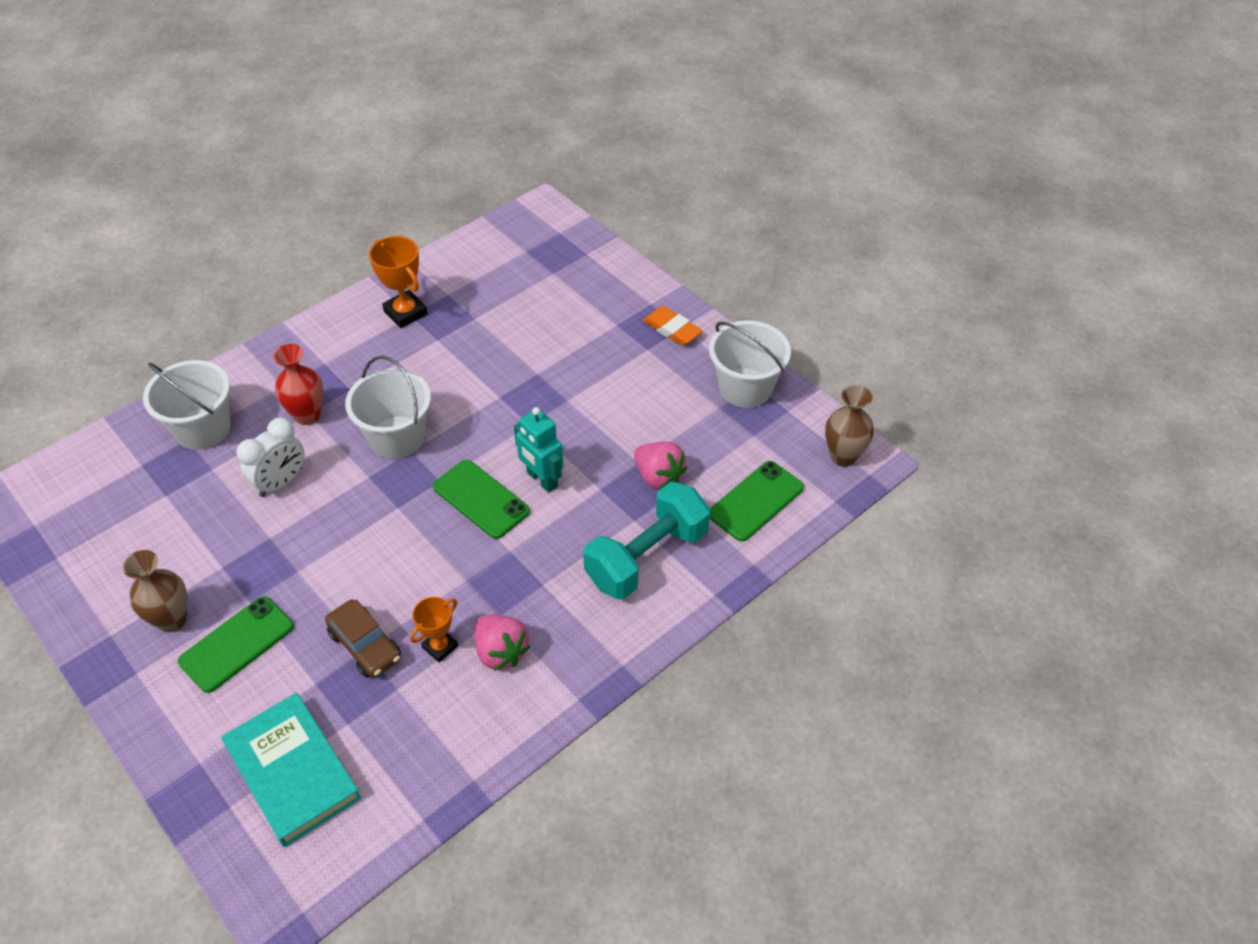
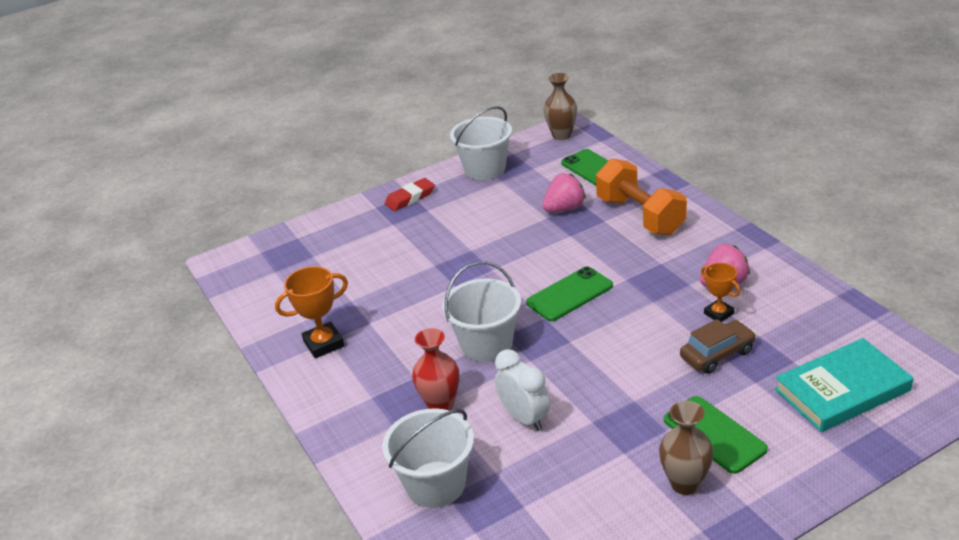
camera: 75 degrees left, 15 degrees down
turquoise robot [514,407,564,493] -> none
turquoise dumbbell [583,482,710,599] -> orange dumbbell [596,158,687,235]
orange eraser [643,306,703,346] -> red eraser [385,178,435,211]

